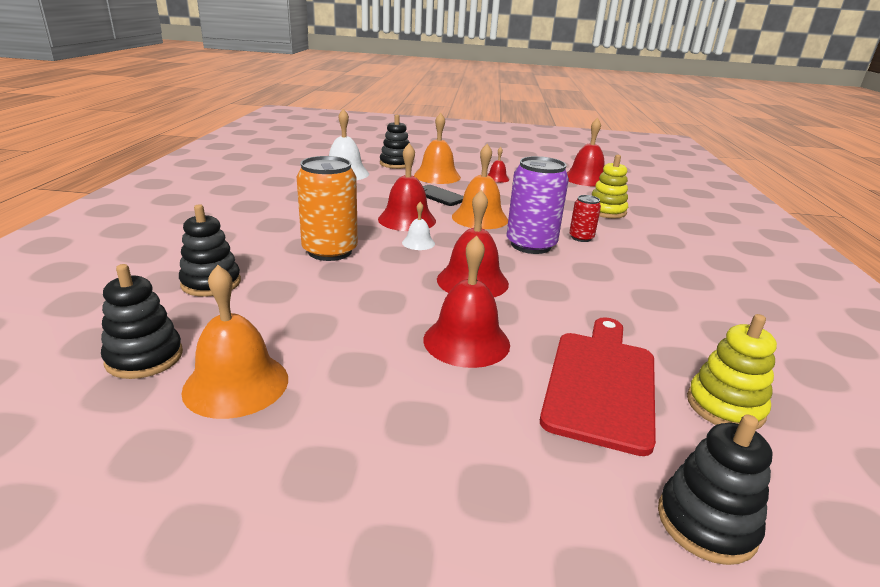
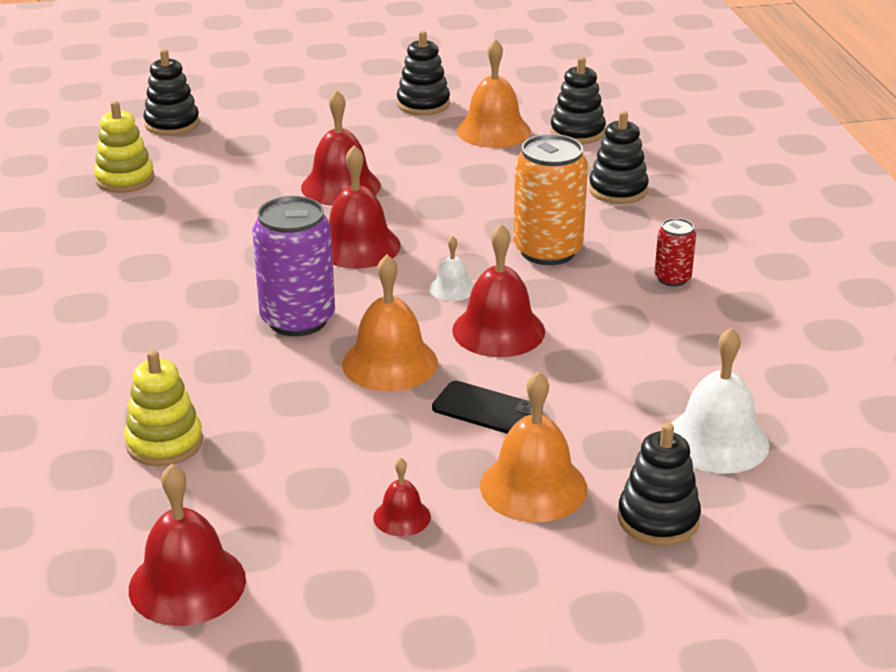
camera: 165 degrees right, 5 degrees up
red cutting board [540,317,656,456] -> none
red can [569,195,601,242] -> red can moved to [654,218,696,287]
none -> black stacking toy [397,31,450,115]

